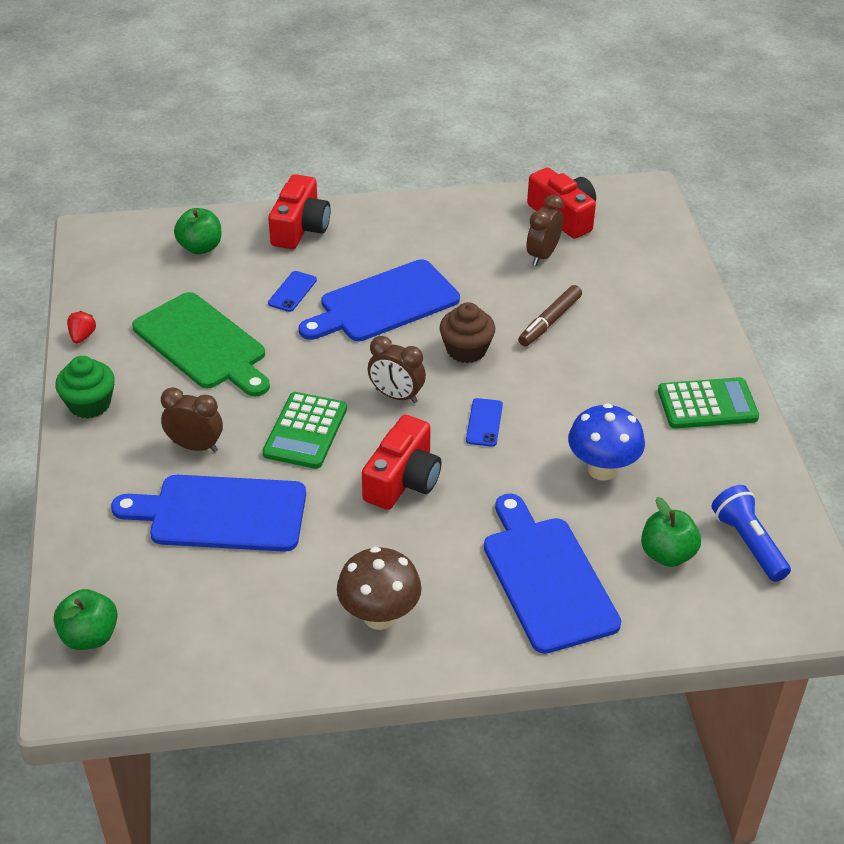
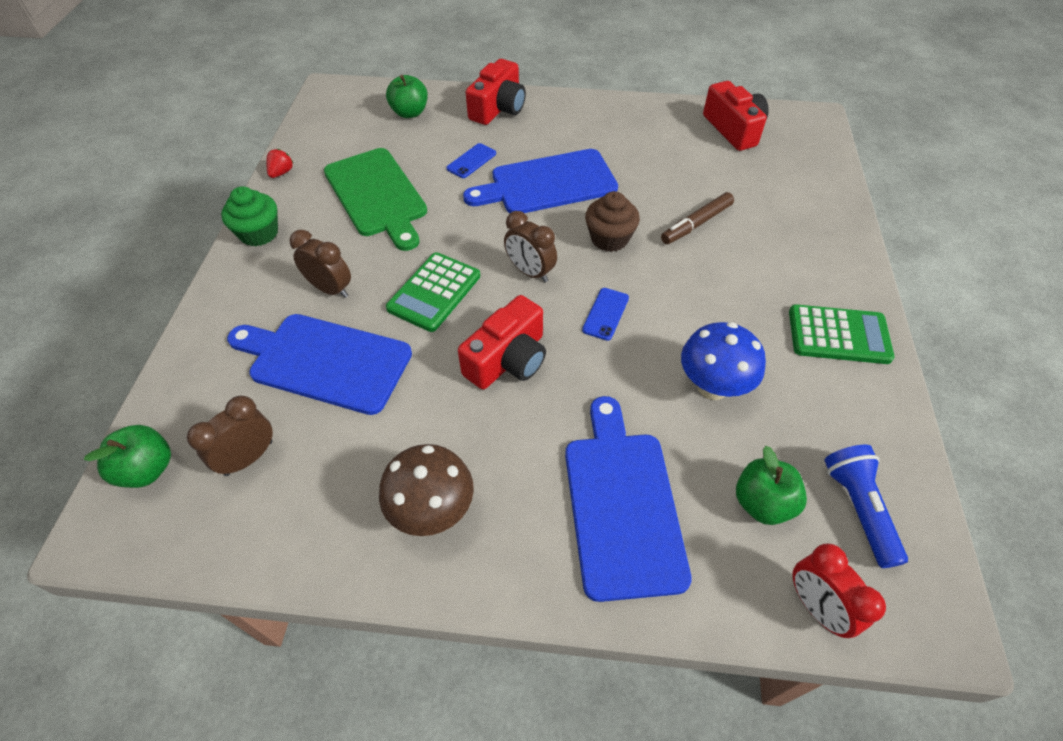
camera: 15 degrees right, 10 degrees up
brown clock [527,195,564,266] -> brown clock moved to [187,396,273,476]
none -> red clock [792,543,886,638]

